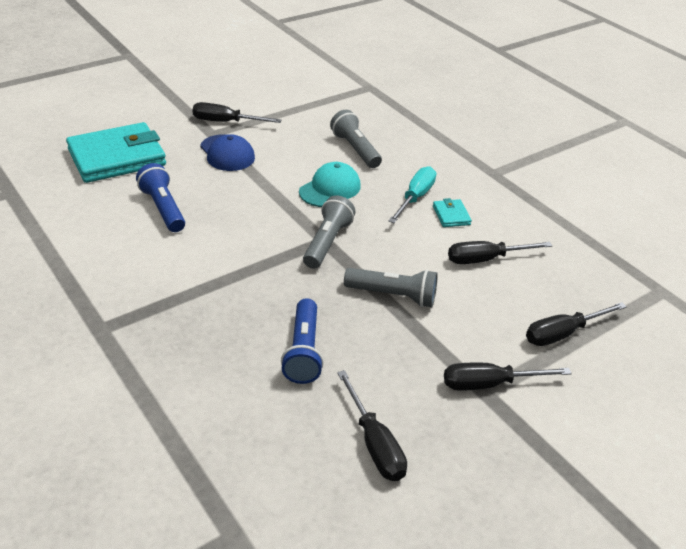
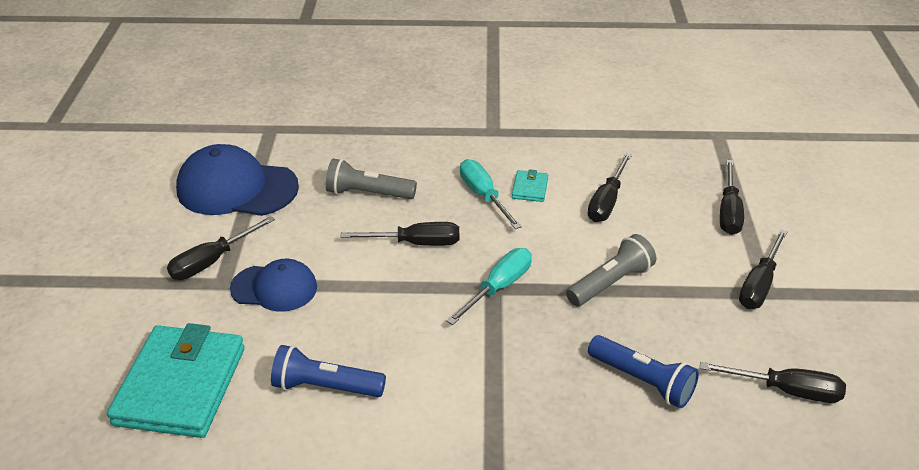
camera: 50 degrees left, 0 degrees up
turquoise cap [299,162,361,207] -> black screwdriver [341,222,459,246]
grey flashlight [303,195,355,269] -> turquoise screwdriver [447,248,532,325]
turquoise wallet [433,198,472,227] -> turquoise wallet turned 75 degrees clockwise [512,169,548,202]
none -> blue cap [176,144,299,216]

